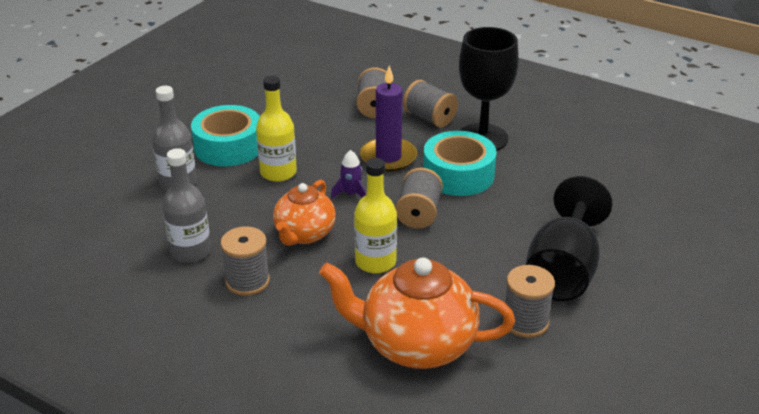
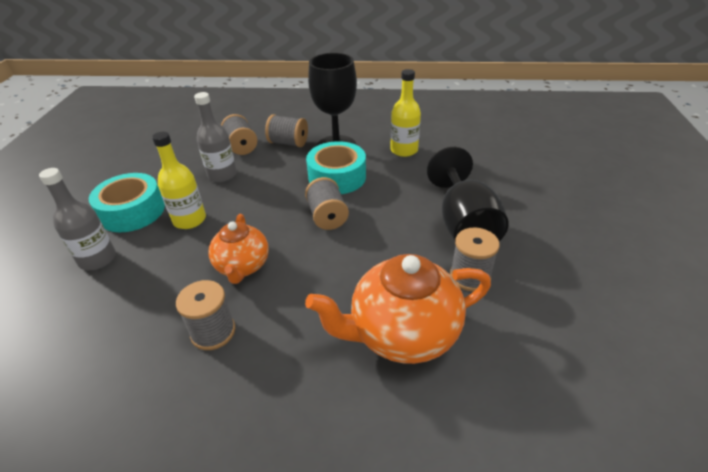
camera: 25 degrees left, 5 degrees up
grey bottle [162,148,211,263] -> grey bottle moved to [194,92,237,182]
purple rocket [331,150,366,199] -> none
yellow bottle [354,158,397,273] -> yellow bottle moved to [390,69,421,157]
purple candle [360,66,417,172] -> none

